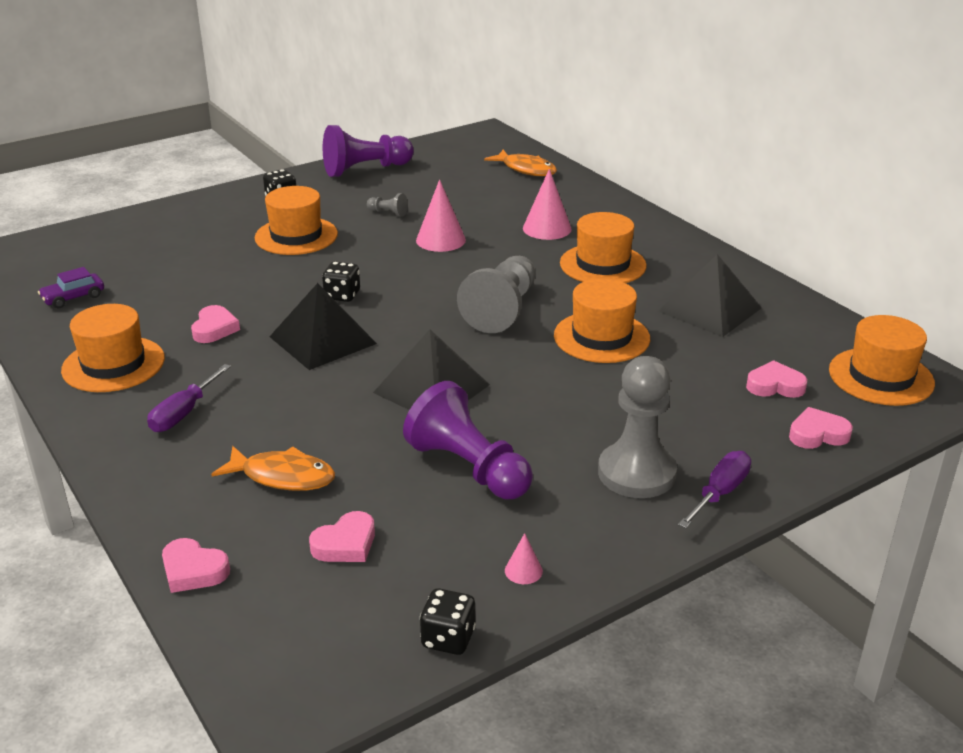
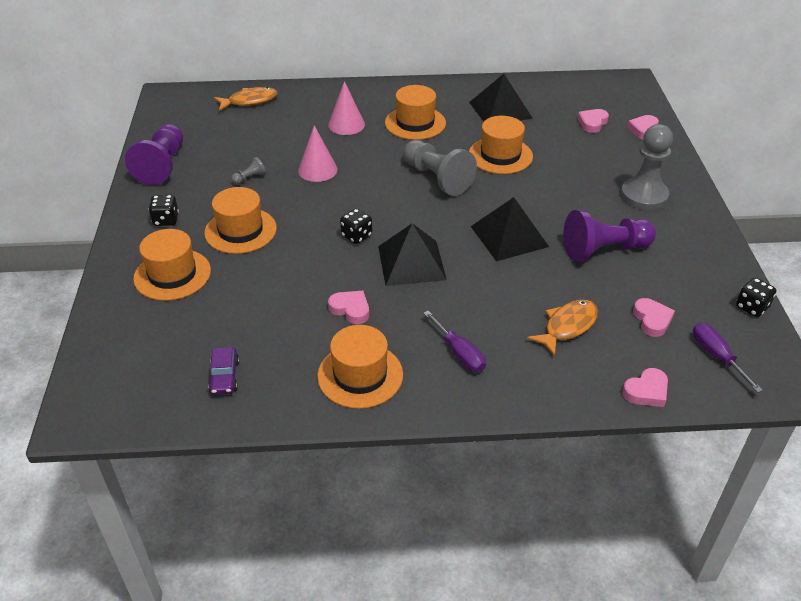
camera: 60 degrees left, 10 degrees up
pink cone [505,533,543,584] -> none
purple screwdriver [678,451,751,528] -> purple screwdriver moved to [693,323,763,393]
orange hat [829,315,935,406] -> orange hat moved to [133,229,211,301]

